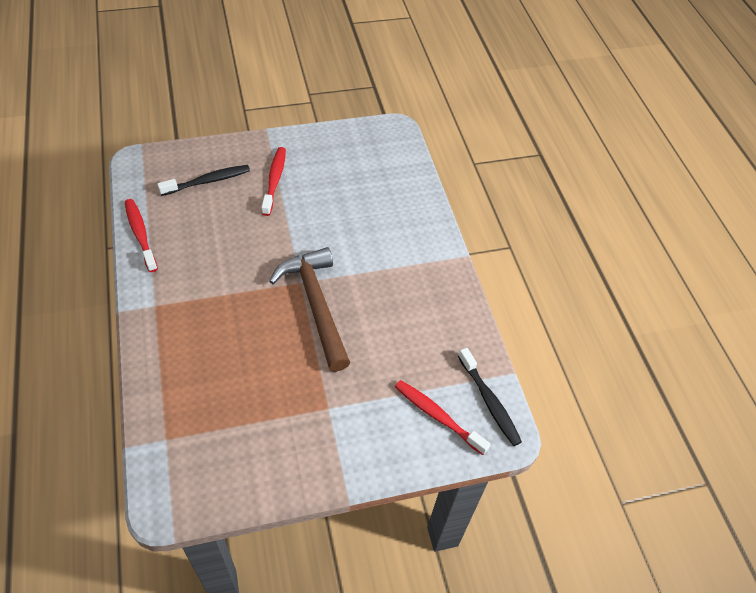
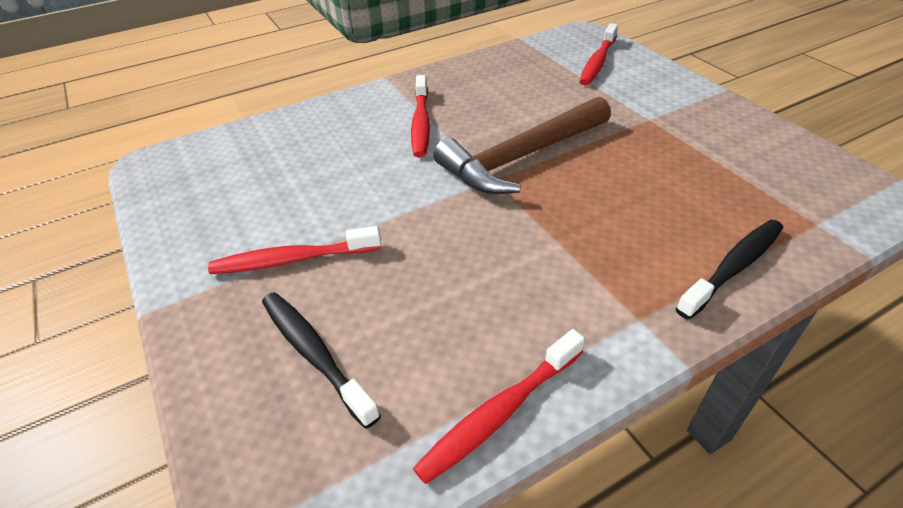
camera: 100 degrees left, 10 degrees down
black toothbrush [458,348,522,446] -> black toothbrush moved to [676,220,783,320]
none -> red toothbrush [411,75,430,157]

